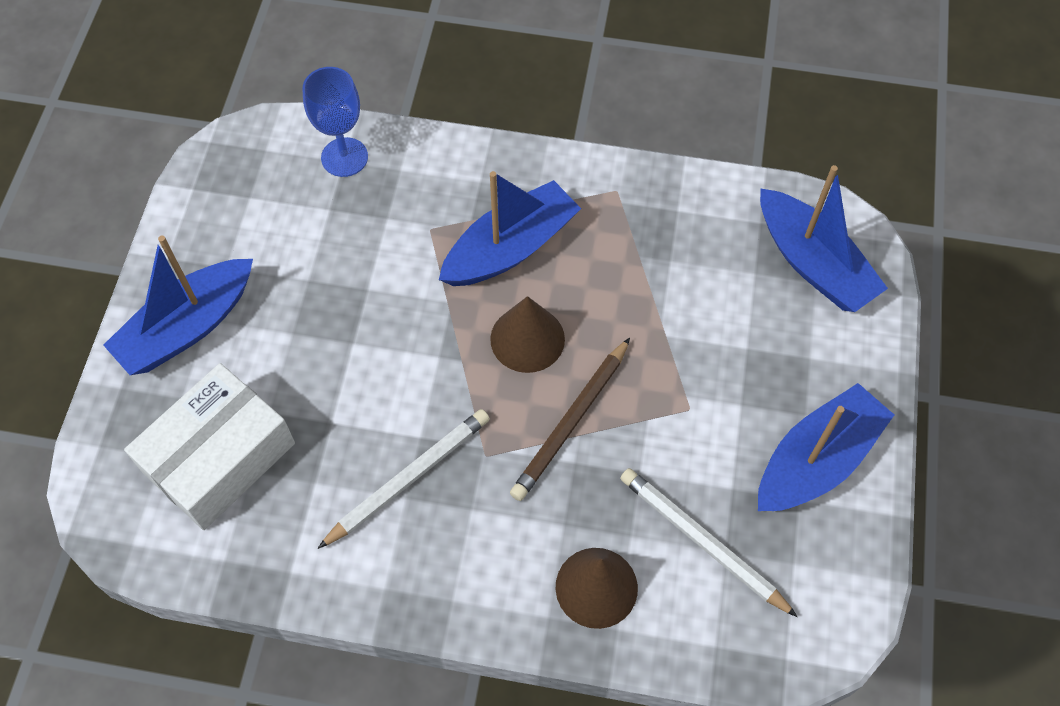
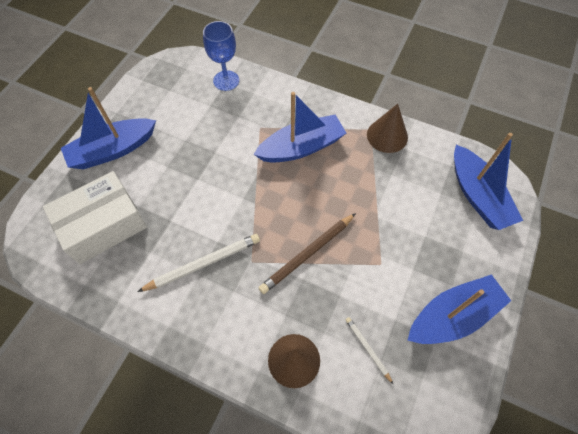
camera: 15 degrees right, 0 degrees up
brown cone [490,296,565,373] -> brown cone moved to [367,104,408,153]
white pencil [620,468,798,617] -> white pencil [346,317,393,384], size x0.54

